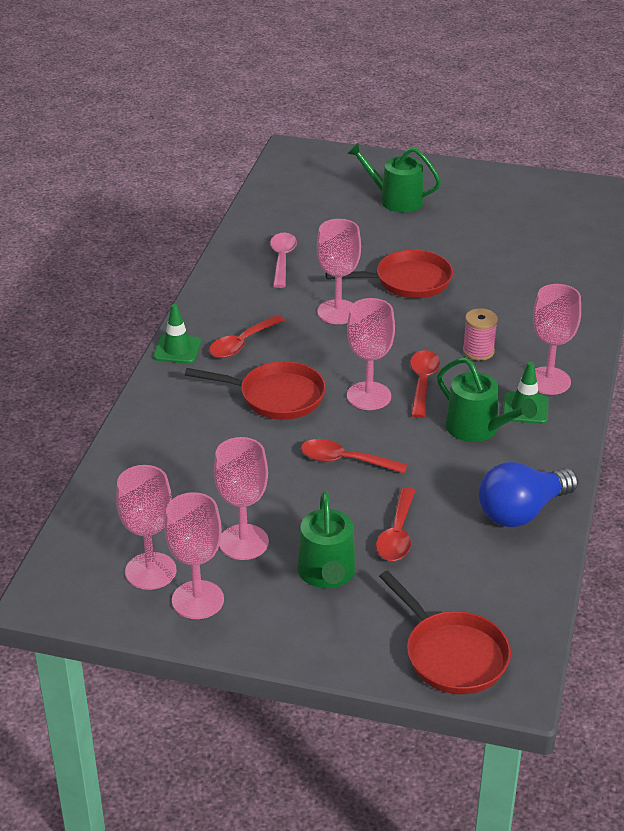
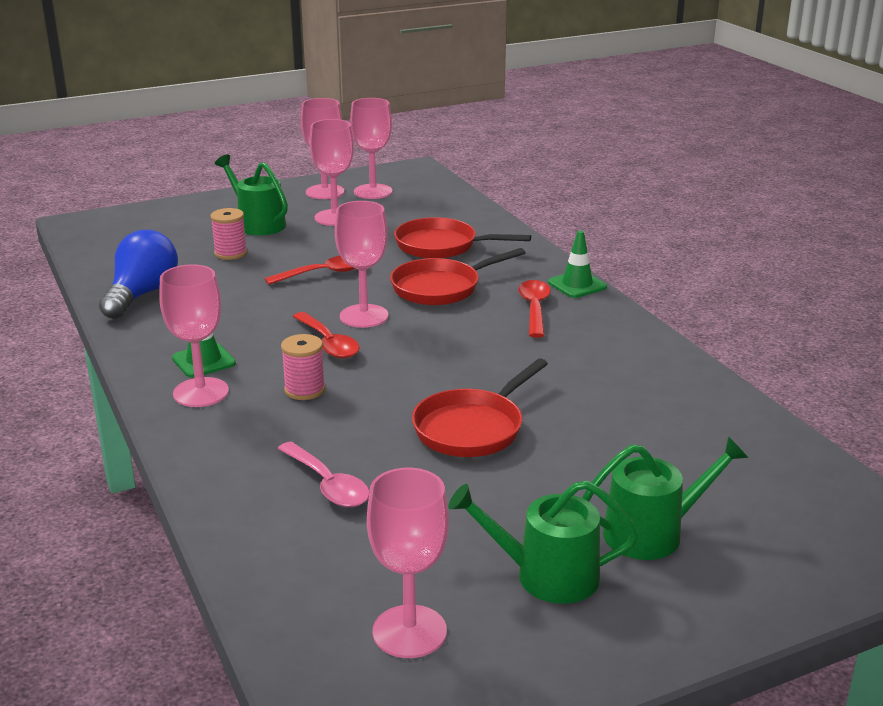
camera: 140 degrees right, 10 degrees down
pink spoon [270,232,297,288] -> pink spoon moved to [278,441,369,507]
pink goblet [317,219,361,324] -> pink goblet moved to [367,468,449,658]
red spoon [376,487,415,561] -> pink spool [210,208,247,260]
red pan [379,571,511,694] -> red pan moved to [394,217,531,258]
green watering can [437,358,537,442] -> green watering can moved to [448,481,638,604]

